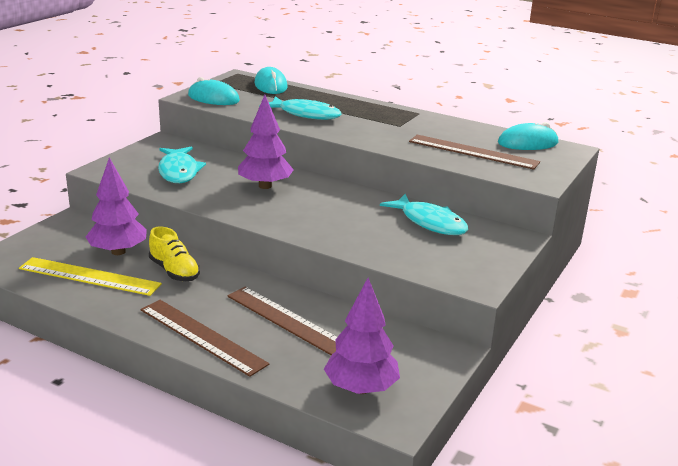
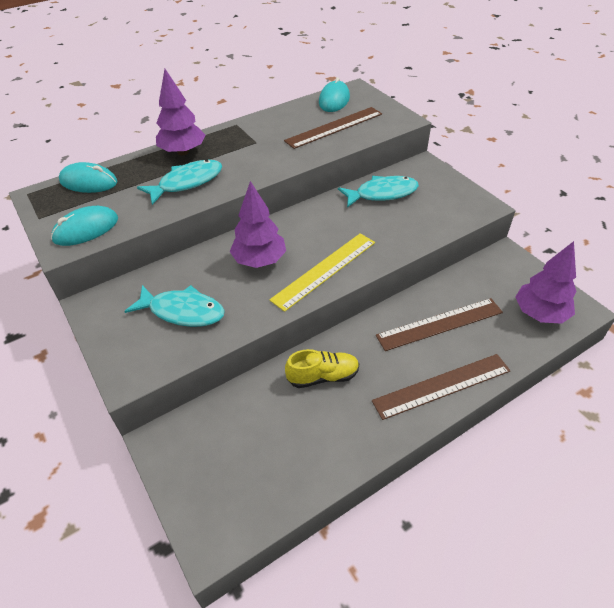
camera: 60 degrees left, 20 degrees up
yellow ruler [19,257,162,296] -> yellow ruler moved to [269,233,375,312]
purple tree [86,157,147,255] -> purple tree moved to [156,69,205,155]

